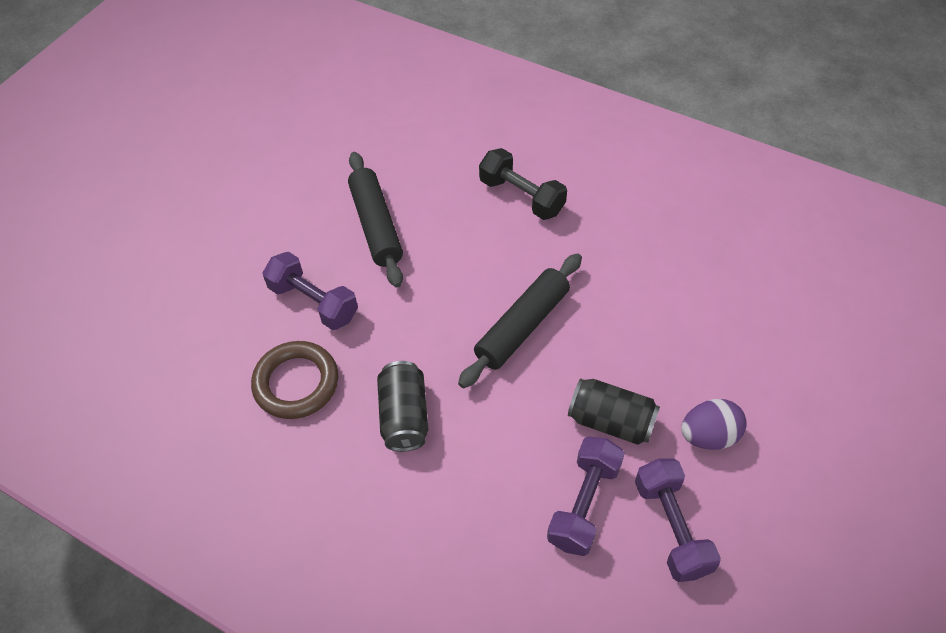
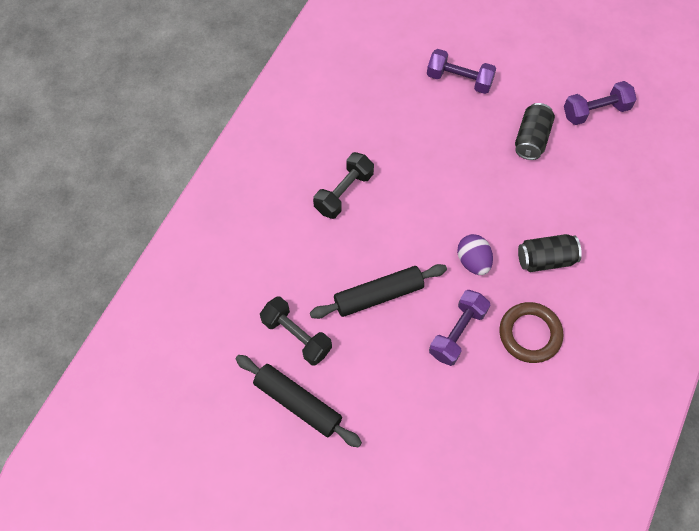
camera: 95 degrees left, 10 degrees up
black rolling pin [458,253,582,388] -> black rolling pin moved to [236,355,362,448]
purple dumbbell [547,437,625,556] -> purple dumbbell moved to [427,49,496,94]
purple egg [681,399,747,450] -> purple egg moved to [457,234,493,275]
none -> black dumbbell [260,297,332,365]

